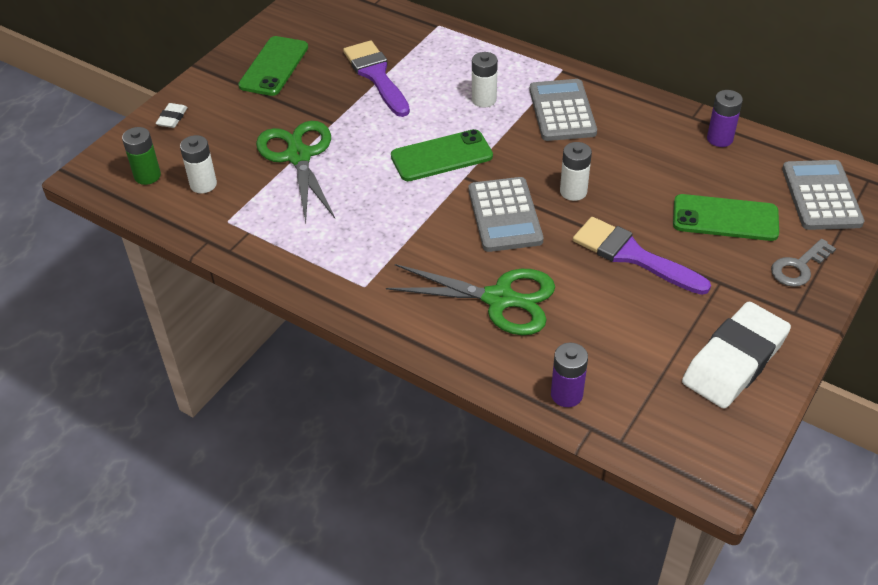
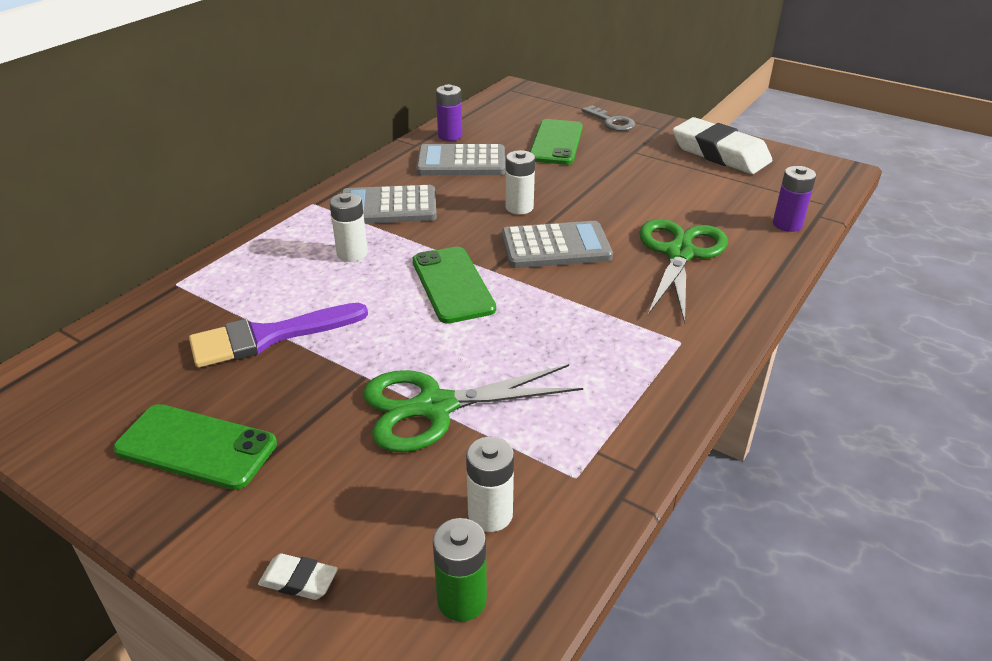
camera: 90 degrees left, 10 degrees down
purple brush [573,217,711,295] -> none
grey calculator [782,160,864,230] -> grey calculator moved to [416,144,505,175]

